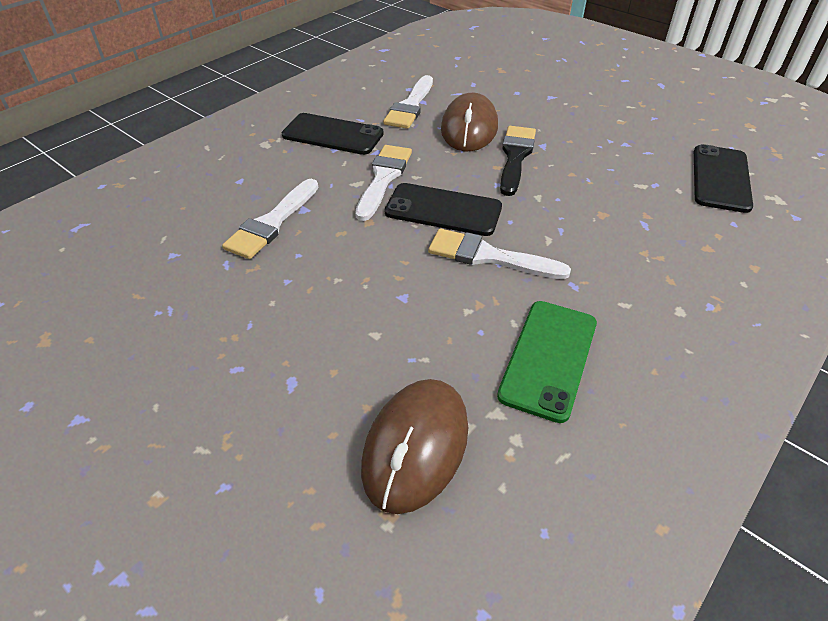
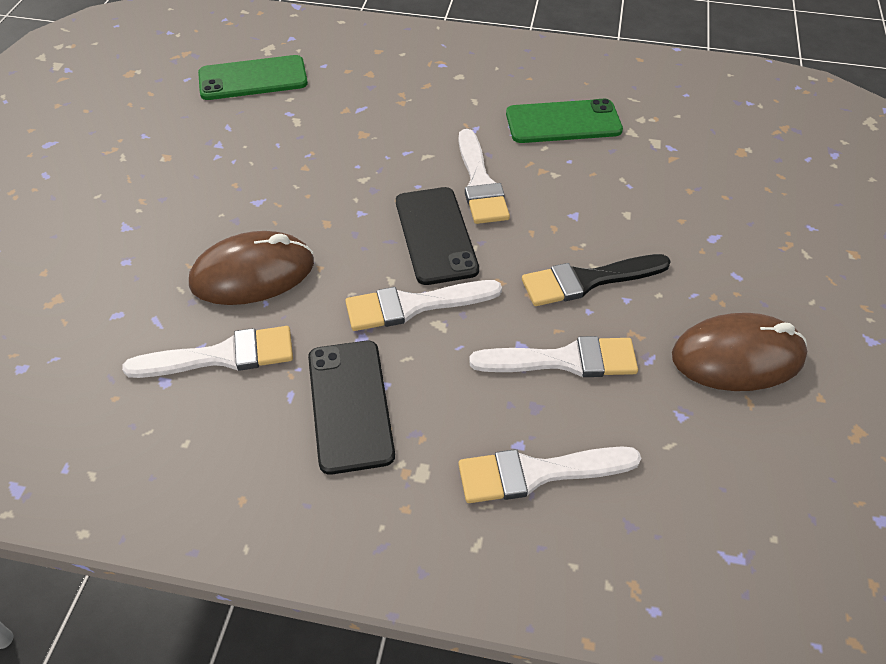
camera: 120 degrees left, 5 degrees up
brown mouse [361,379,468,514] -> brown mouse moved to [672,313,807,391]
black brush [500,126,536,196] -> black brush moved to [522,254,671,306]
black phone [694,144,753,213] -> green phone [198,55,308,100]
none -> white brush [458,446,641,503]

